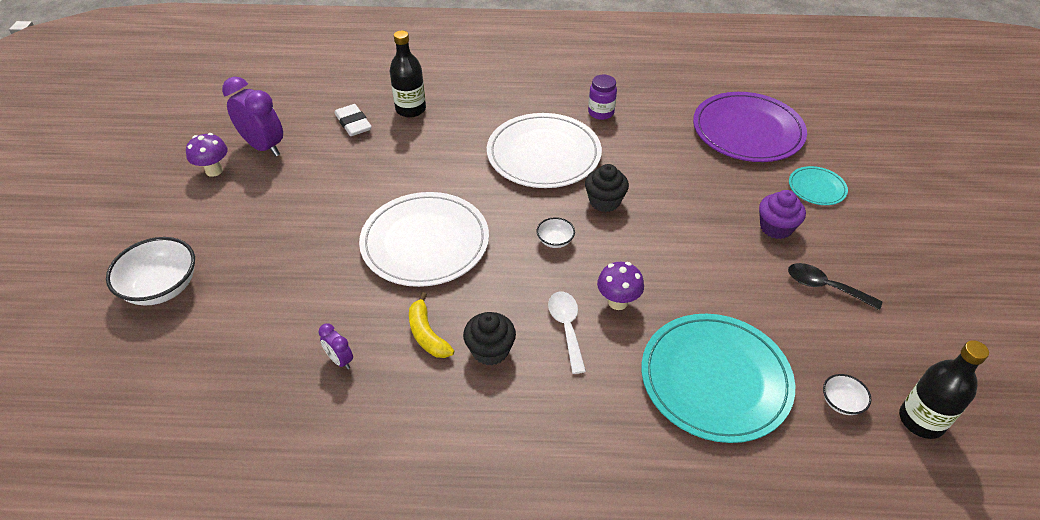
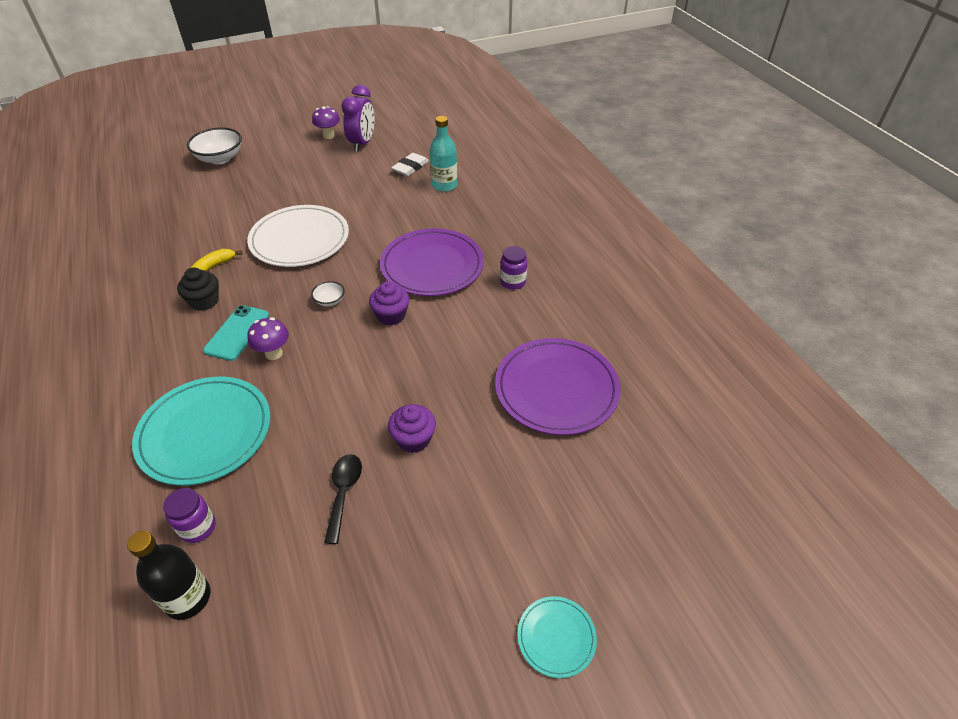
camera: 65 degrees right, 0 degrees up
purple clock [318,323,353,369] -> none
black bottle [390,31,426,117] -> turquoise bottle [430,116,457,192]
white plate [487,113,602,188] -> purple plate [380,228,484,296]
white spoon [548,291,586,374] -> turquoise phone [203,305,269,361]
black cupcake [585,164,629,212] -> purple cupcake [369,282,409,326]
turquoise plate [789,166,848,205] -> turquoise plate moved to [517,596,597,678]
white bowl [823,374,871,415] -> purple jar [163,488,215,543]

